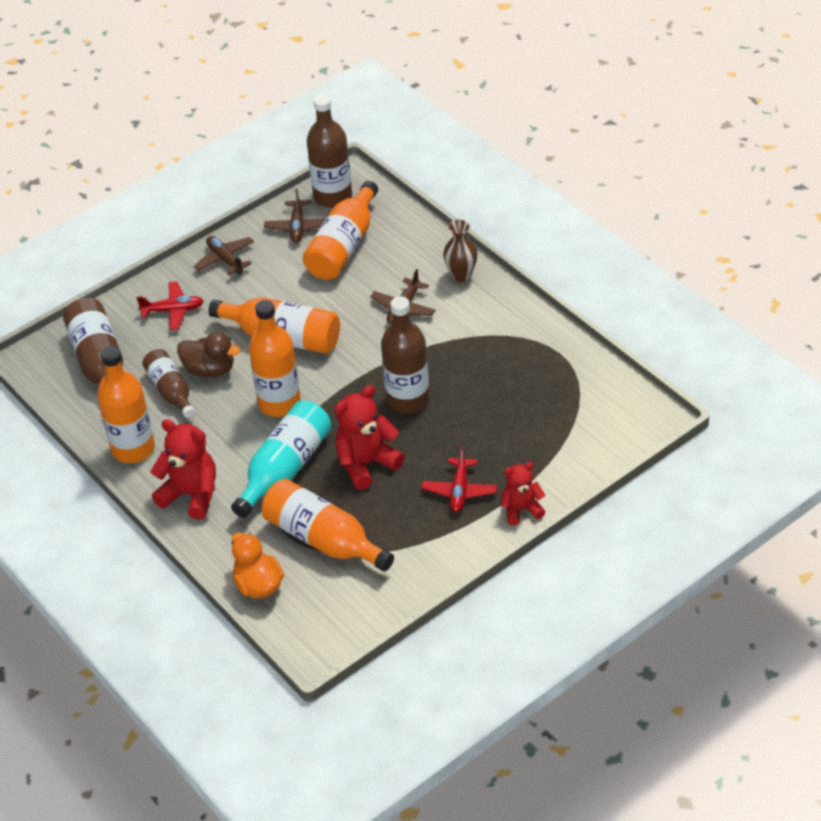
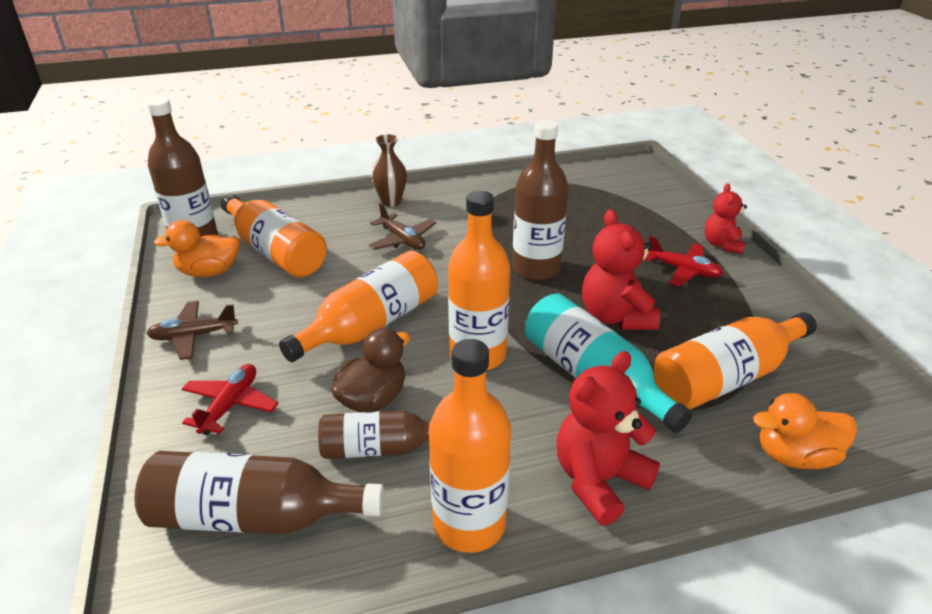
camera: 70 degrees left, 10 degrees down
brown plane [264,189,326,243] -> orange duck [154,220,240,277]

